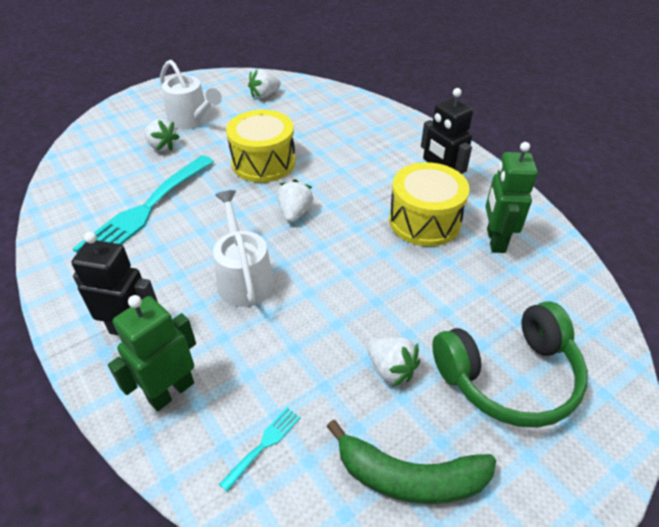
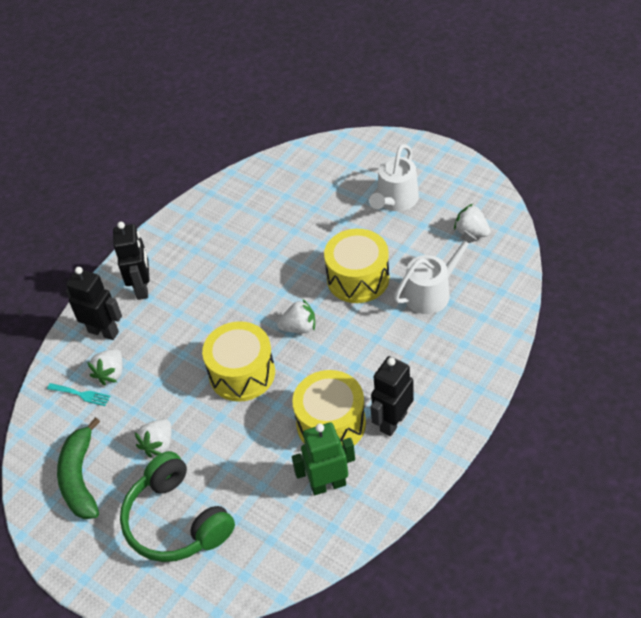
camera: 75 degrees right, 5 degrees up
turquoise fork [73,155,214,253] -> none
green robot [108,295,196,411] -> black robot [66,267,122,340]
white strawberry [144,119,179,151] -> white strawberry moved to [87,349,122,386]
white watering can [213,190,274,307] -> white watering can moved to [394,230,478,314]
none -> yellow drum [202,321,275,402]

